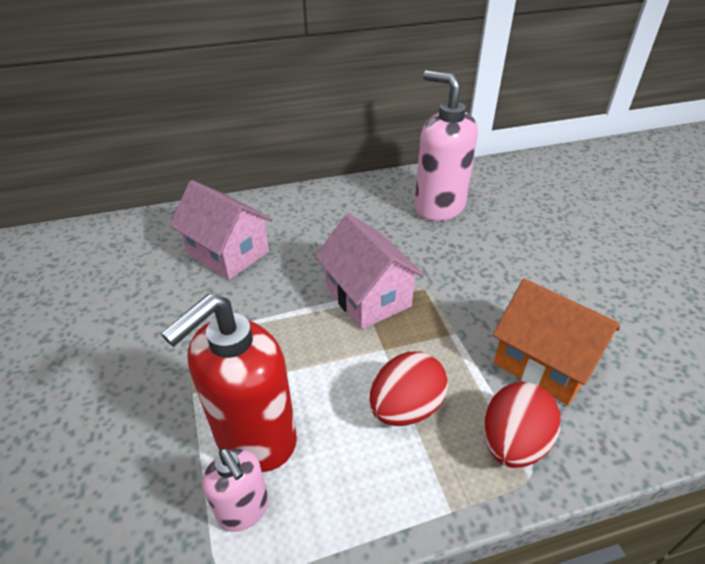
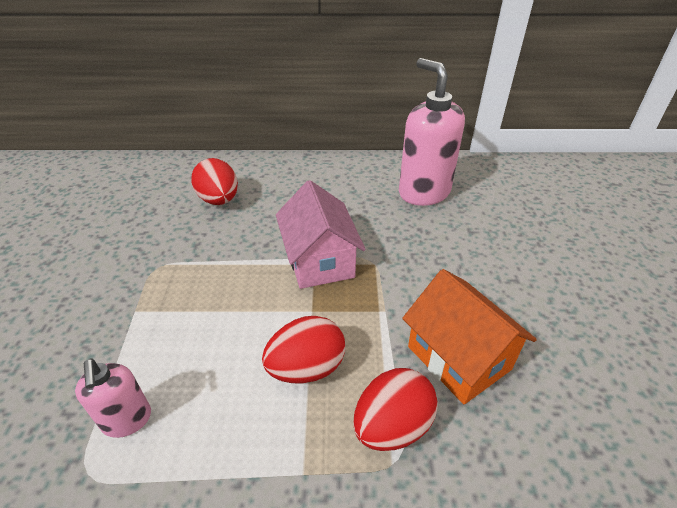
camera: 15 degrees right, 0 degrees up
red soap dispenser [161,294,297,472] -> none
pink house [170,180,273,280] -> red egg [191,158,238,205]

